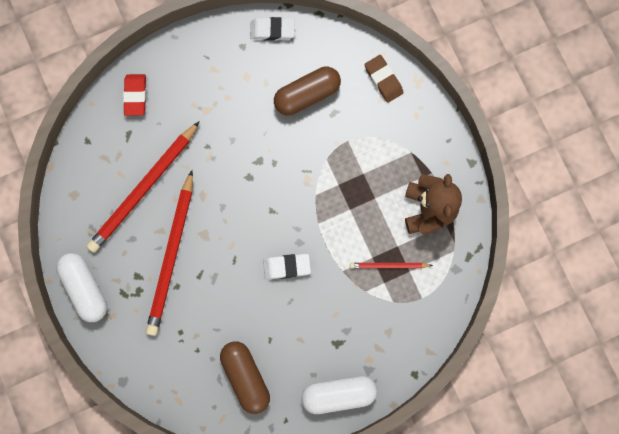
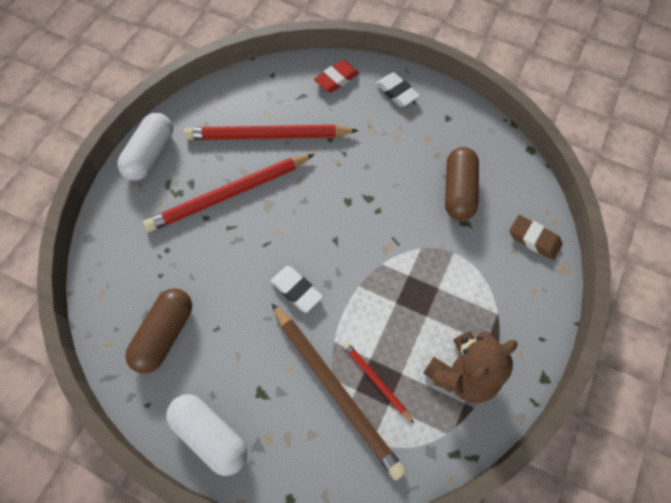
camera: 50 degrees right, 15 degrees down
white eraser [250,17,295,41] -> white eraser moved to [375,72,420,107]
brown capsule [274,67,341,115] -> brown capsule turned 75 degrees clockwise [445,147,479,220]
brown eraser [365,55,404,103] -> brown eraser turned 75 degrees counterclockwise [510,215,562,260]
none -> brown pencil [272,303,406,481]

